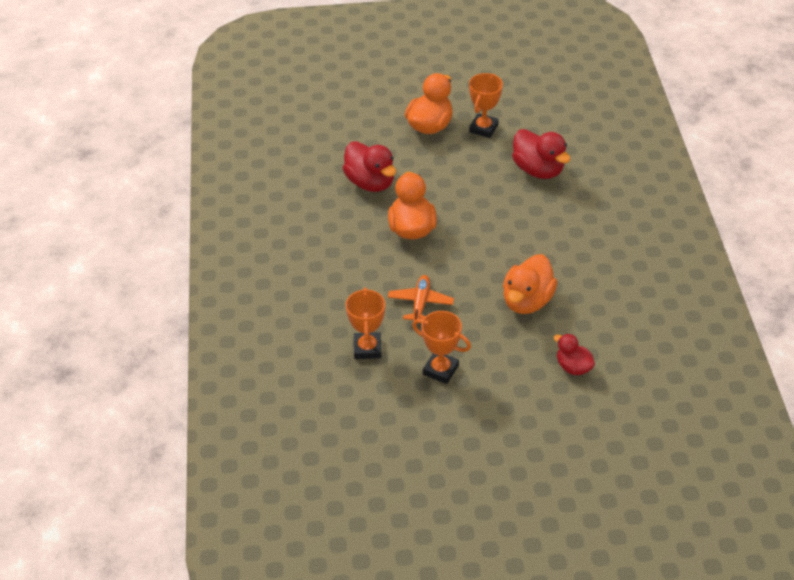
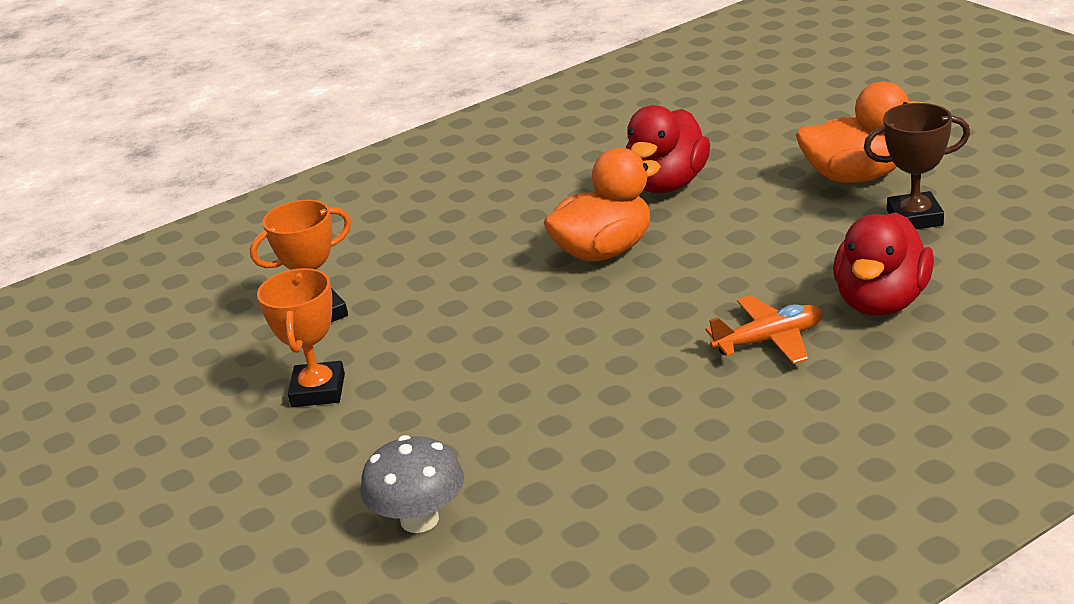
camera: 65 degrees right, 15 degrees down
orange plane [388,275,454,324] -> orange plane moved to [706,295,823,364]
orange trophy [469,73,503,138] -> brown trophy [864,103,970,229]
orange duck [503,254,557,314] -> none
red duck [554,334,595,375] -> grey mushroom [361,435,464,533]

